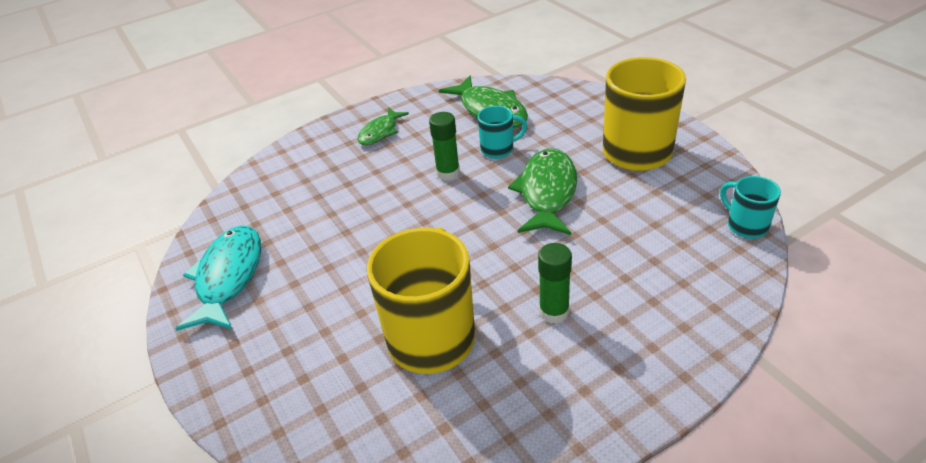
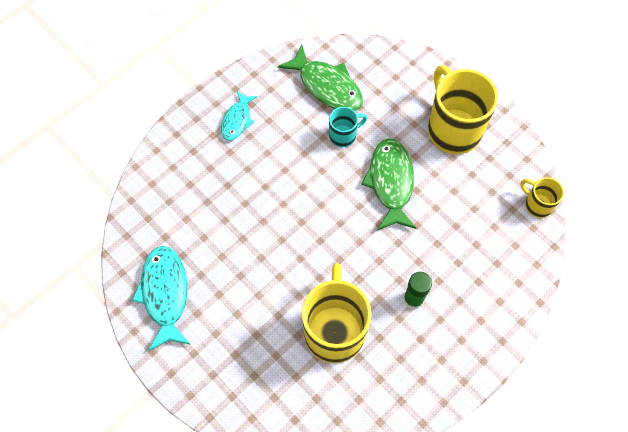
camera: 15 degrees left, 25 degrees up
green fish [357,108,409,145] -> turquoise fish [221,91,257,141]
green glue stick [429,112,460,181] -> none
turquoise mug [720,176,781,239] -> yellow mug [520,177,564,218]

